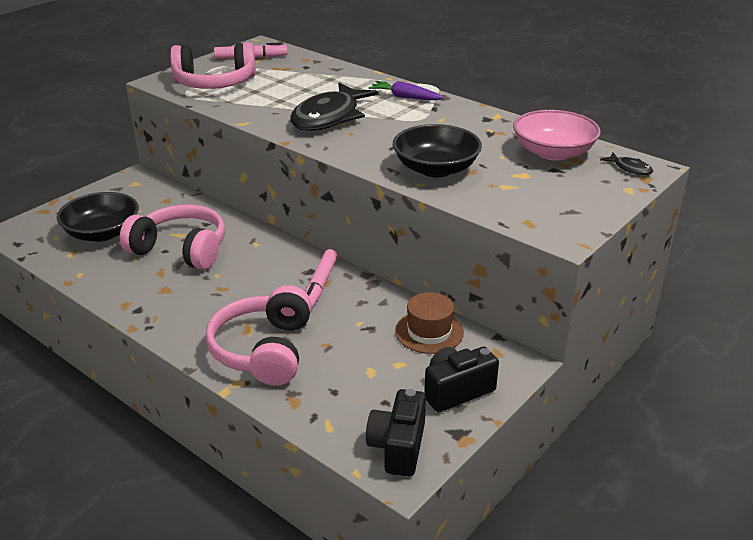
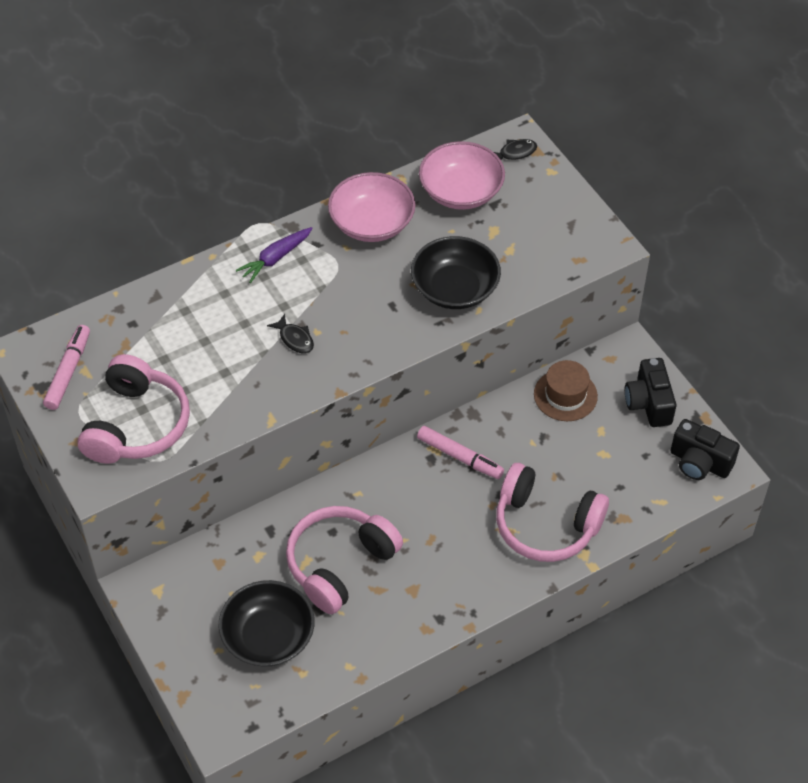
camera: 70 degrees left, 20 degrees up
black fish [290,83,379,131] -> black fish [267,314,314,353], size x0.41
none -> pink bowl [328,172,416,242]

